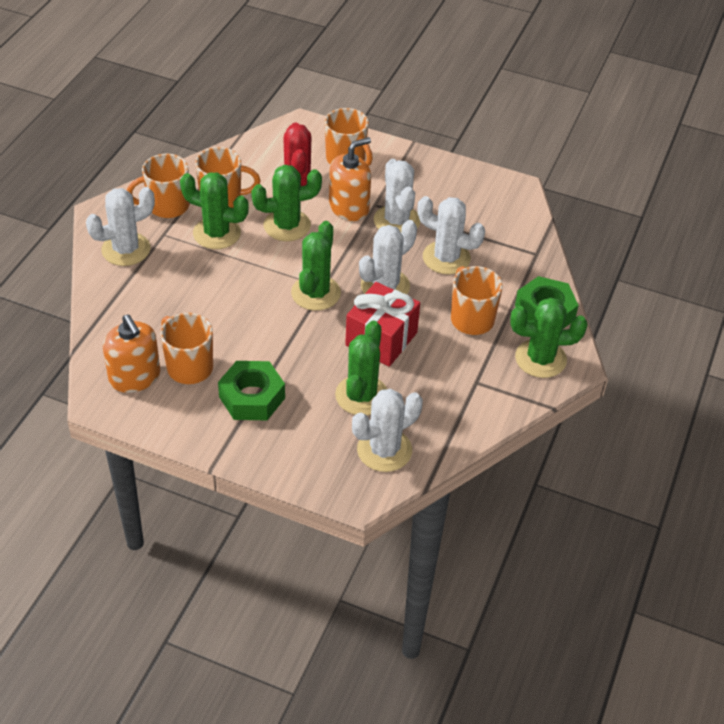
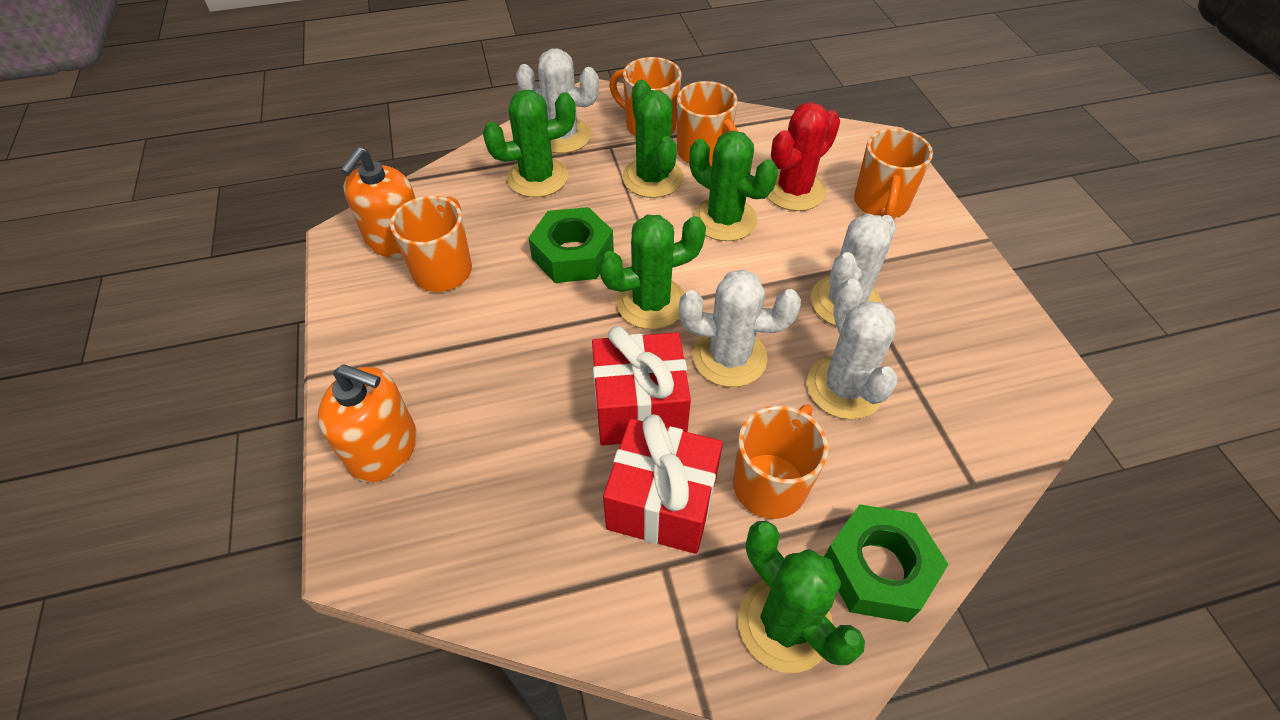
camera: 55 degrees right, 5 degrees up
green nut [218,361,285,420] -> green nut moved to [528,207,614,283]
orange soap dispenser [329,137,371,221] -> orange soap dispenser moved to [318,364,416,482]
green cactus [335,321,387,416] -> green cactus moved to [483,90,576,197]
white cactus [352,389,423,472] -> none
none -> red gift [603,414,723,554]

